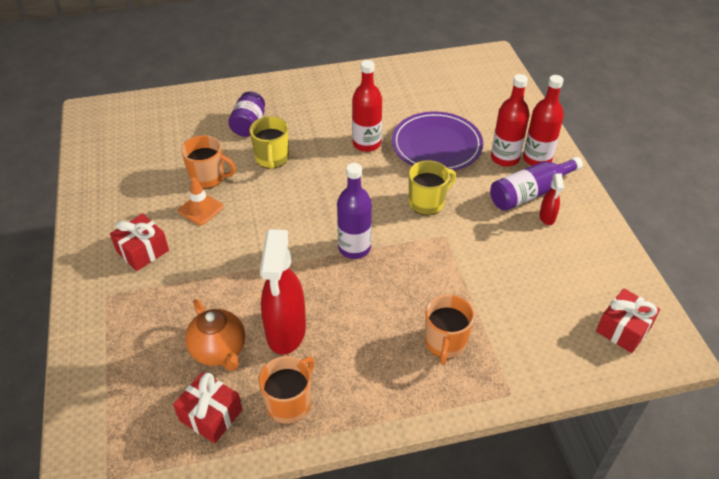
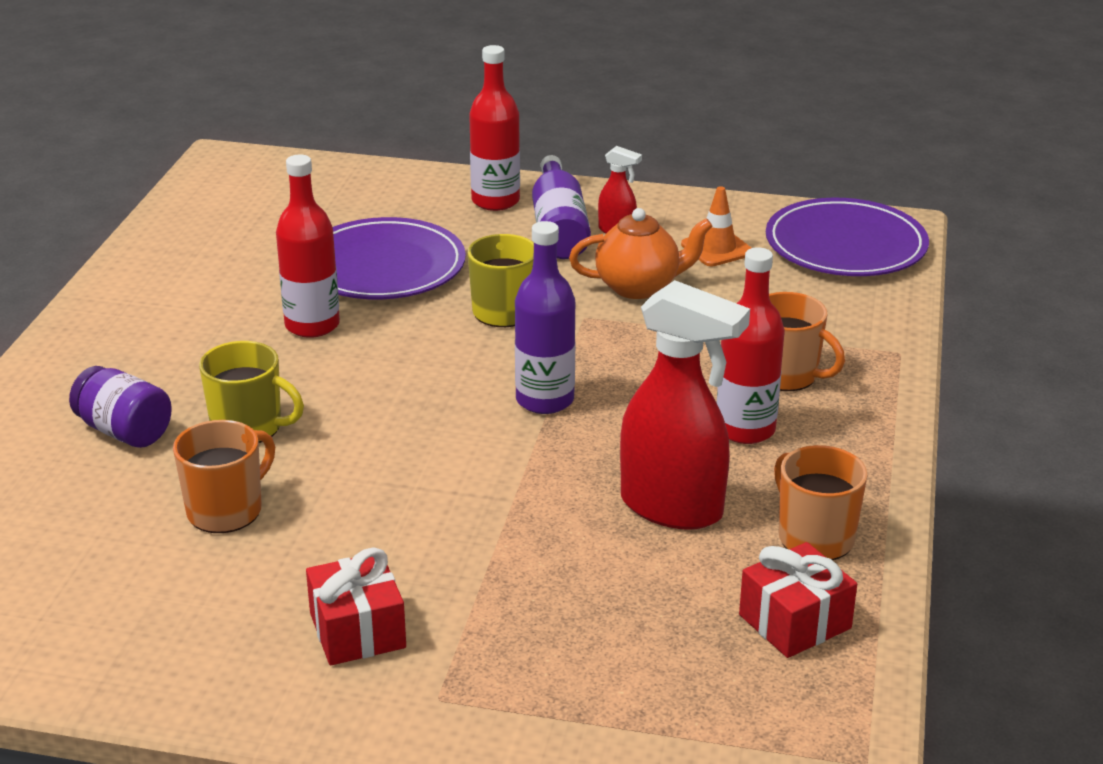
camera: 65 degrees left, 15 degrees down
orange traffic cone [178,177,224,226] -> orange traffic cone moved to [681,186,751,266]
orange teapot [185,299,245,371] -> orange teapot moved to [569,208,713,299]
red bottle [491,74,530,167] -> red bottle moved to [717,247,785,444]
red gift [596,288,660,353] -> purple plate [766,198,929,276]

